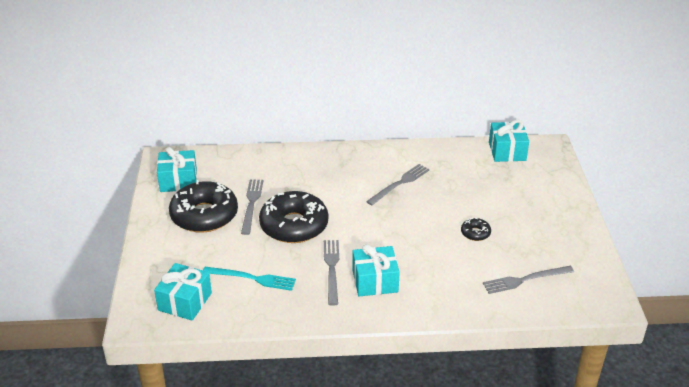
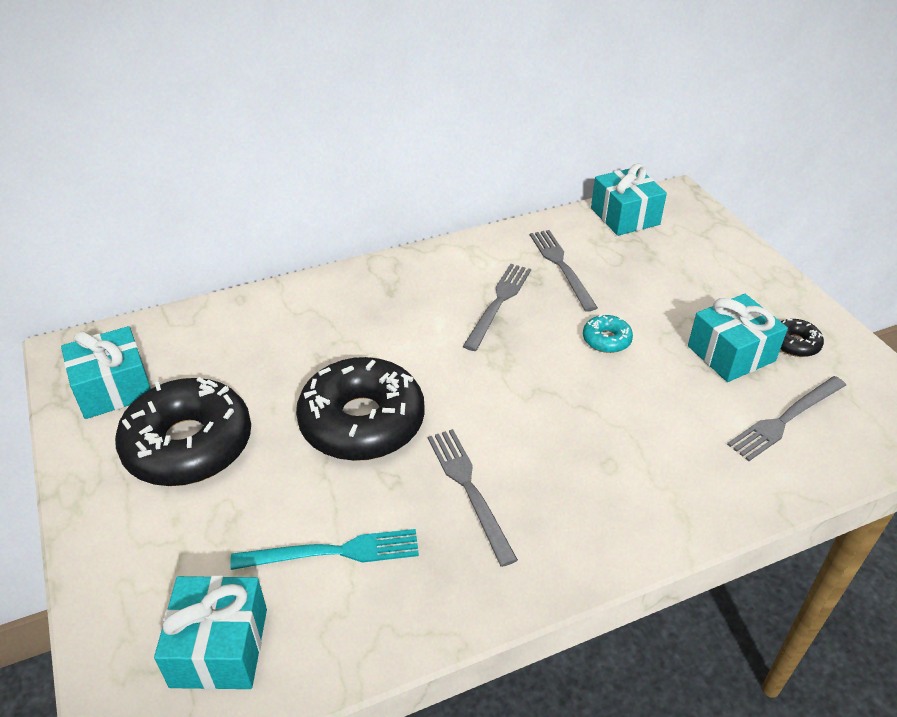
camera: 20 degrees left, 5 degrees up
grey fork [241,179,264,235] -> grey fork moved to [530,230,598,312]
turquoise gift [352,244,400,296] -> turquoise gift moved to [688,294,788,382]
black donut [461,218,491,241] -> black donut moved to [780,319,824,357]
none -> turquoise donut [583,314,633,353]

